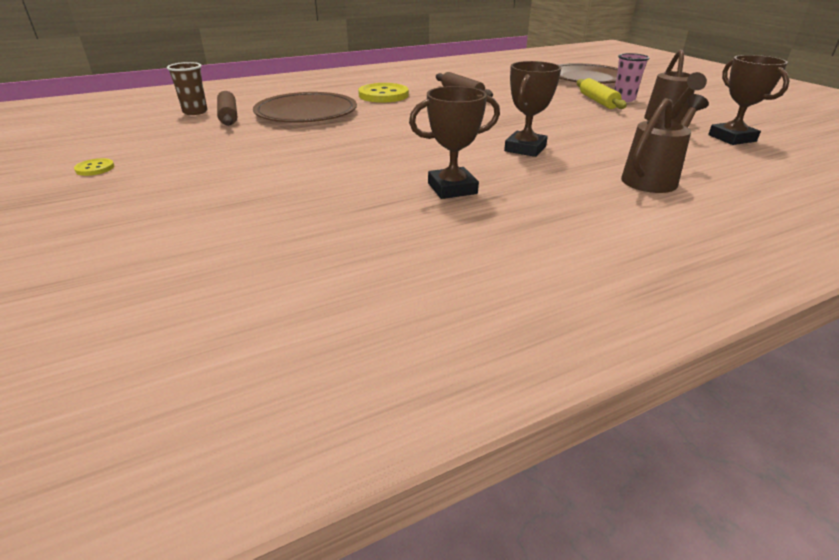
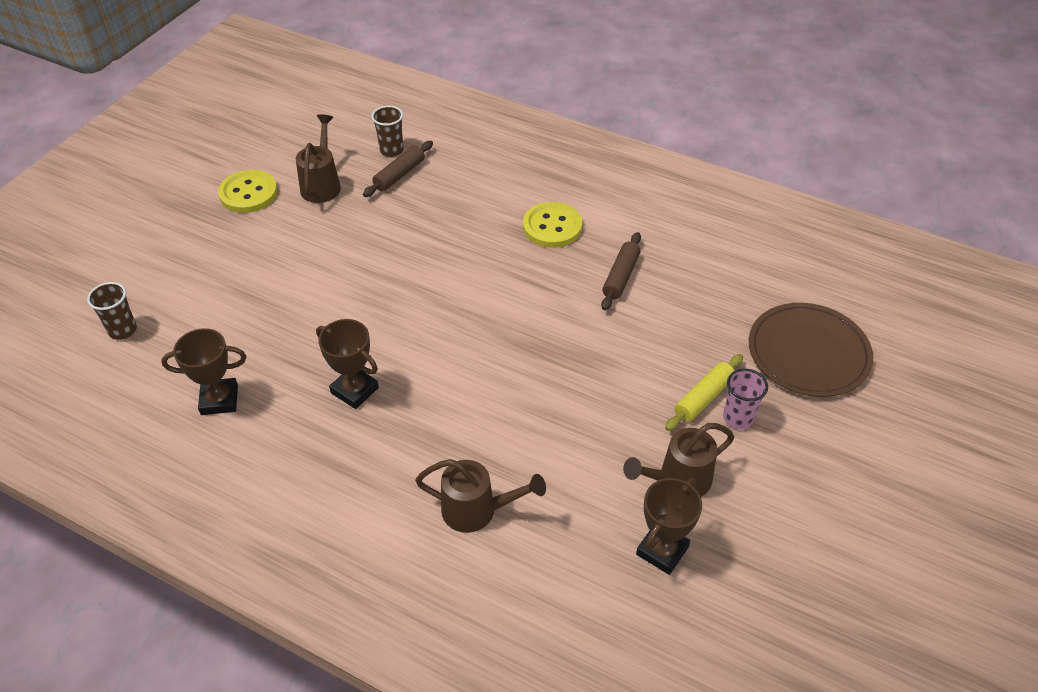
camera: 55 degrees right, 15 degrees up
yellow button [74,158,114,176] -> yellow button [218,170,278,213], size x2.09
brown plate [253,92,357,123] -> none
brown trophy [504,61,561,157] -> brown trophy moved to [161,328,246,415]
none -> brown cup [87,282,137,340]
none -> brown watering can [296,114,341,203]

